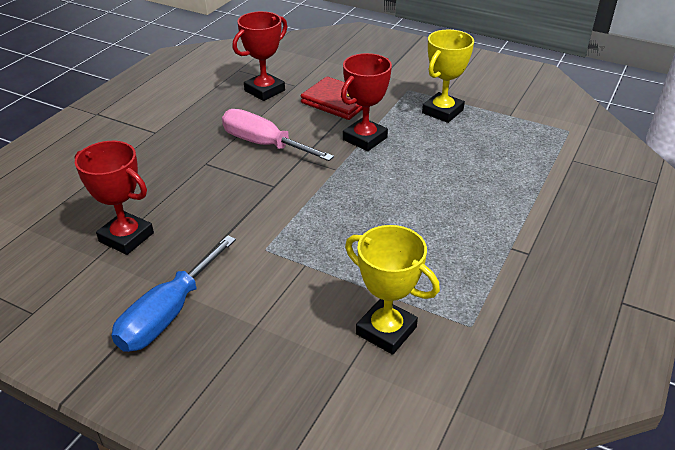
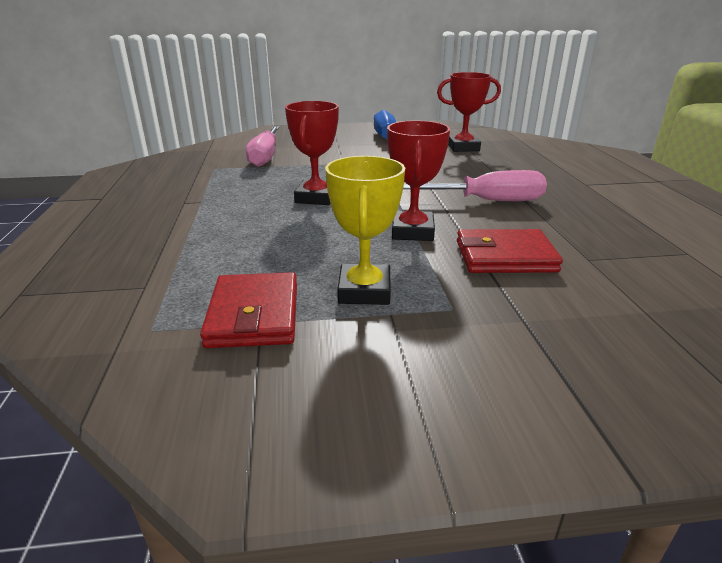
camera: 145 degrees right, 10 degrees down
red trophy [232,11,287,101] -> red trophy moved to [285,101,339,205]
yellow trophy [345,225,440,355] -> pink screwdriver [246,126,280,167]
none -> red wallet [200,272,297,348]

